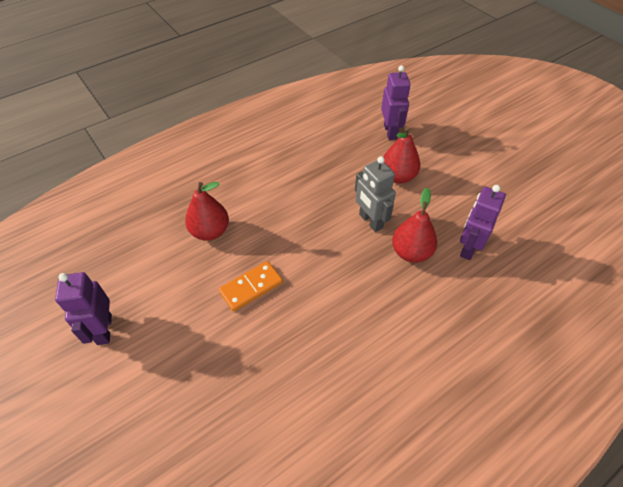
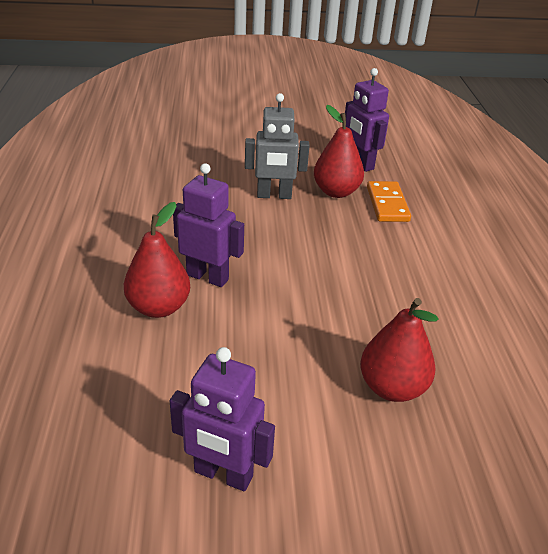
camera: 60 degrees left, 15 degrees down
orange domino [219,261,283,311] -> orange domino moved to [367,181,411,222]
purple robot [381,65,411,140] -> purple robot moved to [173,163,244,287]
red pear [383,127,420,184] -> red pear moved to [360,298,438,402]

